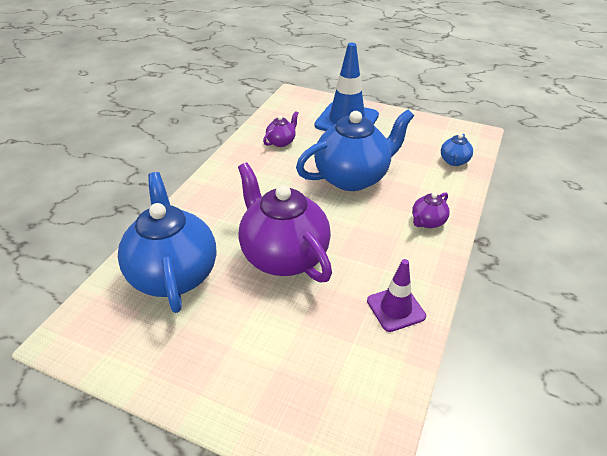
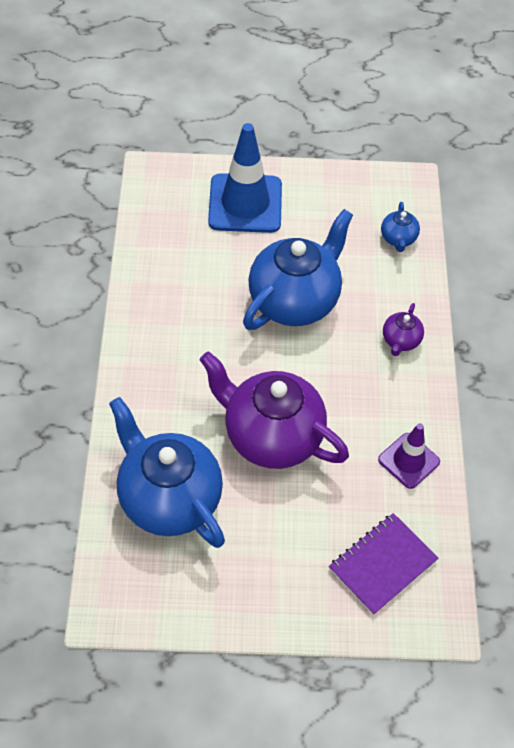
camera: 25 degrees left, 15 degrees up
purple teapot [263,111,299,147] -> none
none -> purple notebook [329,513,438,615]

